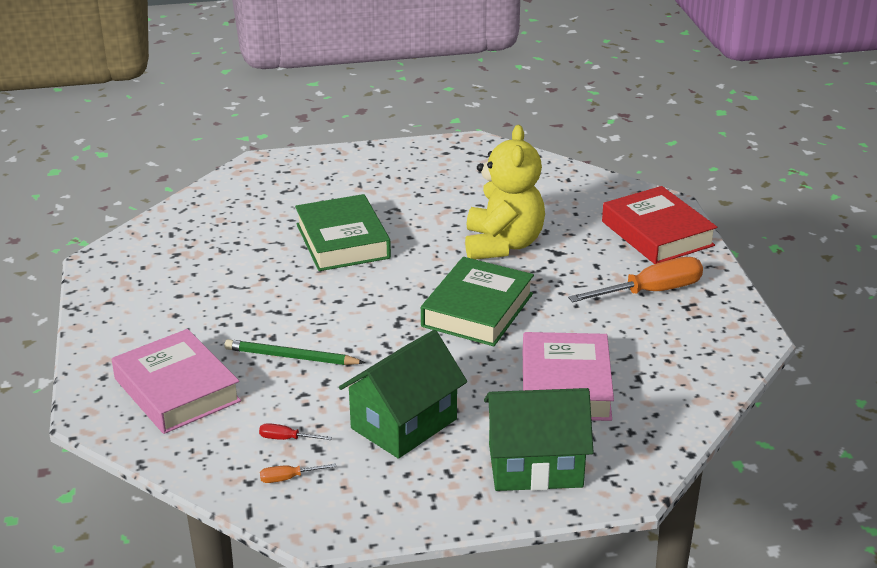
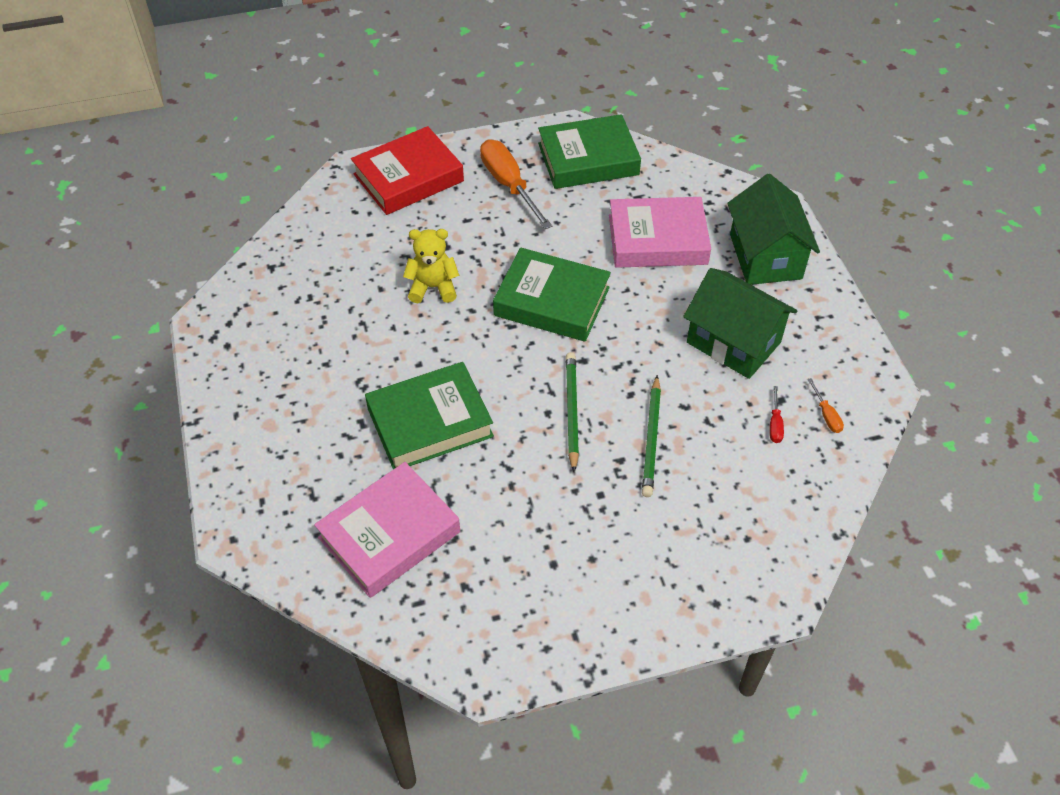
camera: 95 degrees left, 20 degrees up
pink book [112,329,241,434] -> pink book moved to [314,462,460,598]
yellow teddy bear [465,125,545,259] -> yellow teddy bear [403,229,460,303], size x0.59
none -> green book [538,114,641,189]
none -> green pencil [566,352,579,472]

